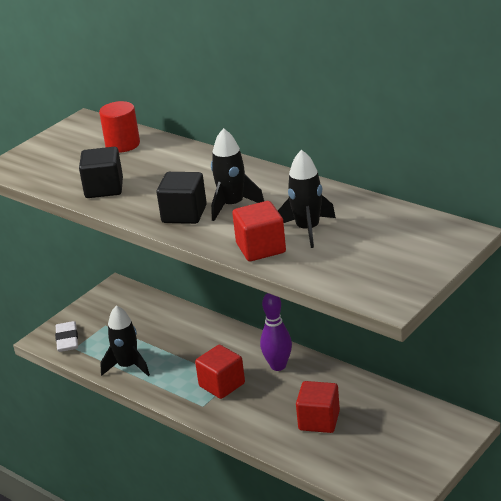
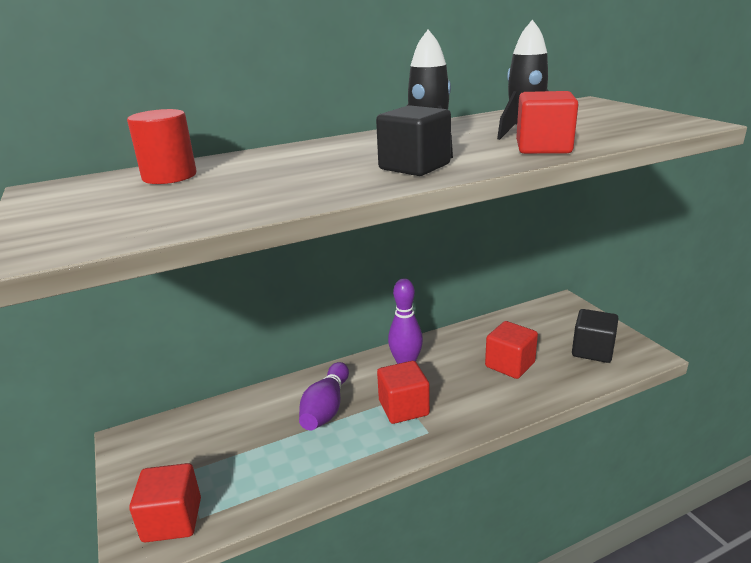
camera: 65 degrees left, 5 degrees down
white eraser [55,321,78,352] -> red cube [129,463,201,542]
black cube [79,147,123,198] -> black cube moved to [572,309,619,363]
black rocket [100,305,150,376] -> none
none -> purple bowling pin [299,362,349,430]

